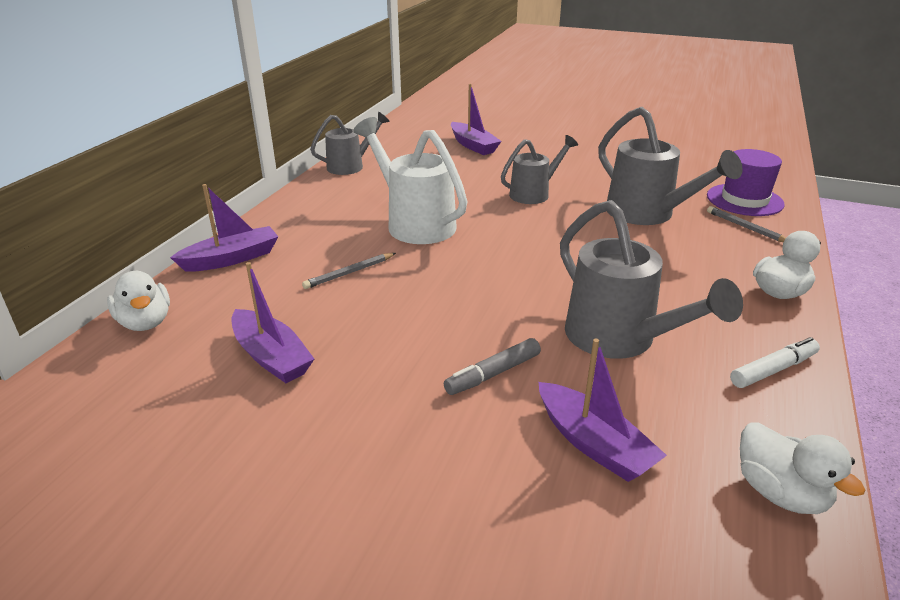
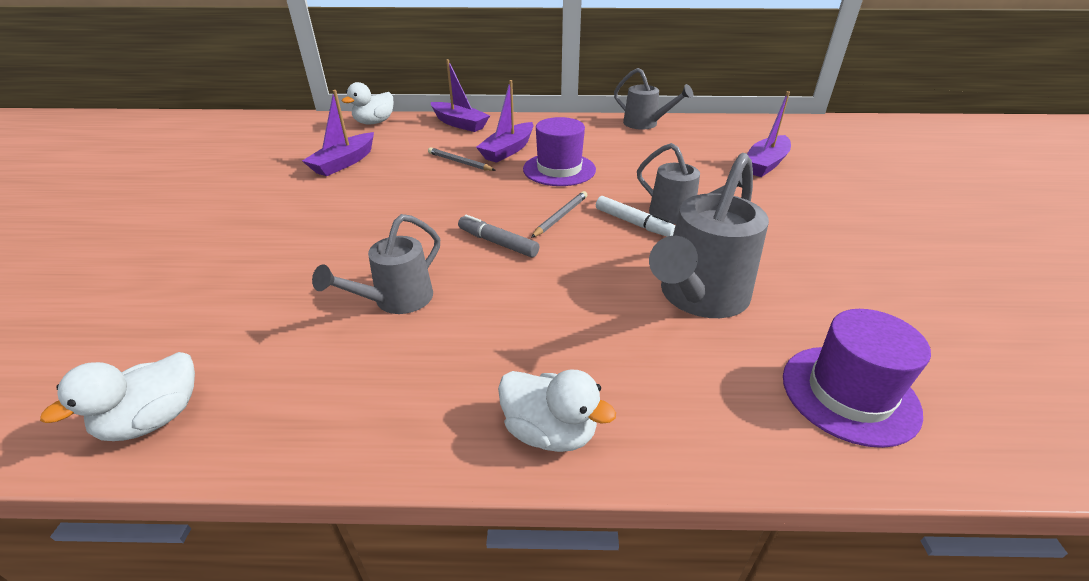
camera: 70 degrees right, 5 degrees up
white watering can [353,117,468,244] -> purple hat [523,117,596,186]
grey marker [444,338,541,395] -> grey marker moved to [458,215,539,257]
purple boat [539,339,667,482] -> purple boat moved to [476,80,534,163]
grey watering can [560,200,743,359] -> grey watering can [312,214,440,314], size x0.63
grey pencil [707,206,786,242] -> grey pencil moved to [531,191,587,238]
white marker [730,337,820,388] -> white marker moved to [596,196,675,237]

